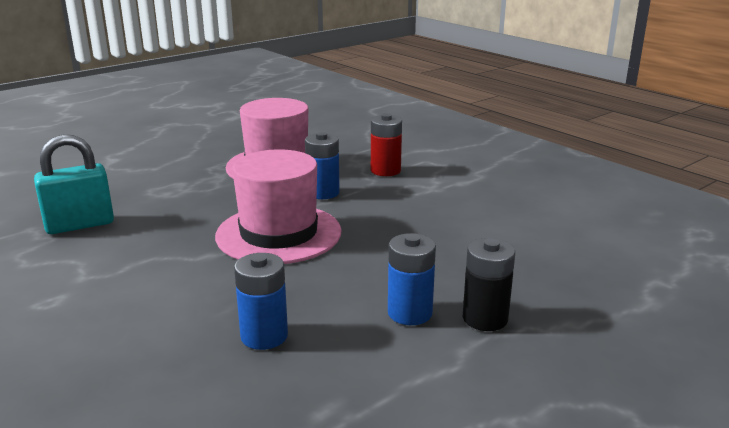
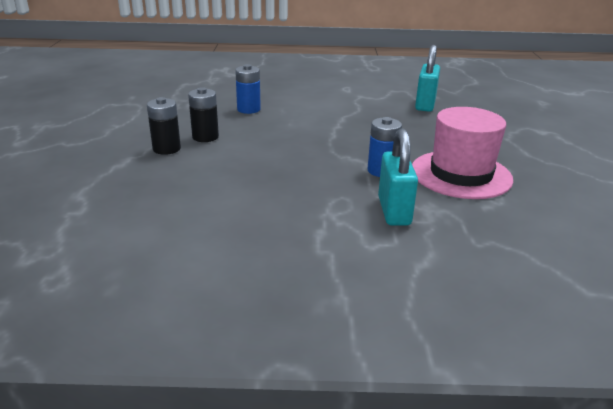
camera: 130 degrees right, 5 degrees up
pink hat [215,149,341,264] -> none
red battery [371,113,402,176] -> turquoise padlock [378,128,418,226]
blue battery [388,233,436,325] -> black battery [188,87,219,142]

